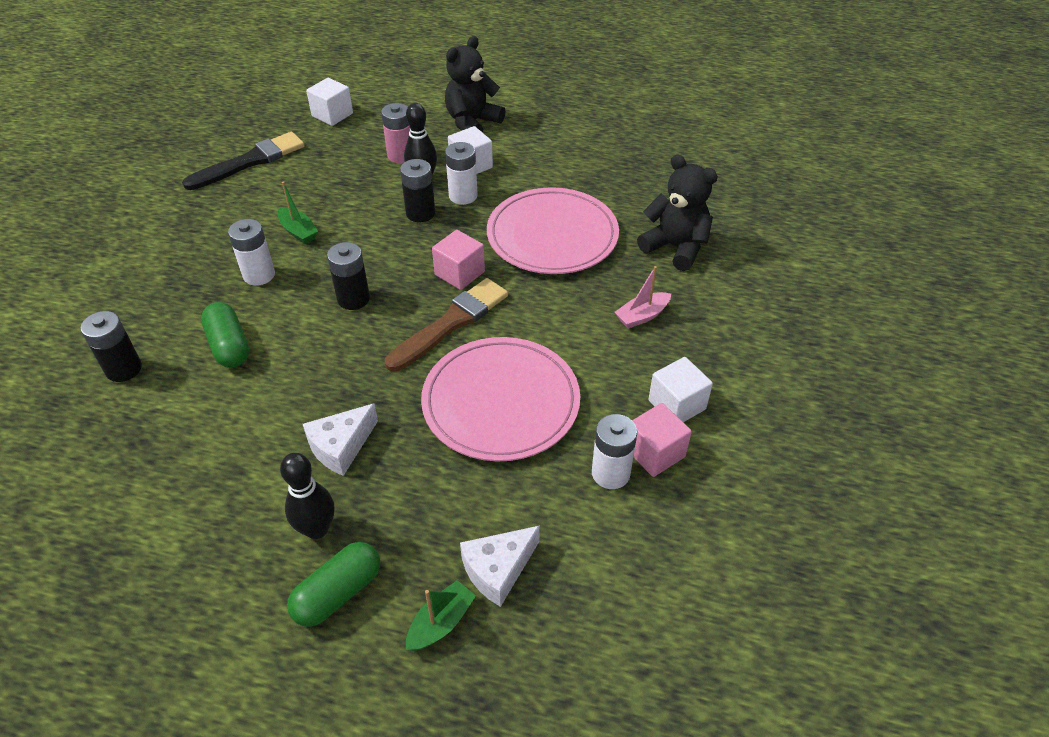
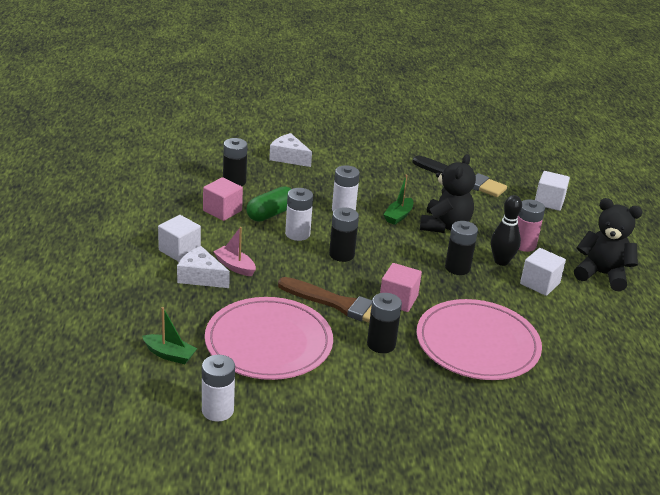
camera: 70 degrees right, 15 degrees down
black bowling pin [280,453,335,539] -> none
green capsule [287,542,380,627] -> none
green boat [406,580,476,651] -> green boat moved to [142,307,197,364]
white battery [445,142,478,205] -> white battery moved to [285,188,313,241]
white cheese [460,526,540,607] -> white cheese moved to [269,133,312,167]
pink boat [615,266,671,329] -> pink boat moved to [213,227,256,276]
pink cube [632,403,692,477] -> pink cube moved to [203,177,243,221]
black teddy bear [637,155,718,271] -> black teddy bear moved to [420,154,476,233]
white cube [648,357,713,422] -> white cube moved to [158,215,201,262]
none -> black battery [367,293,402,353]

